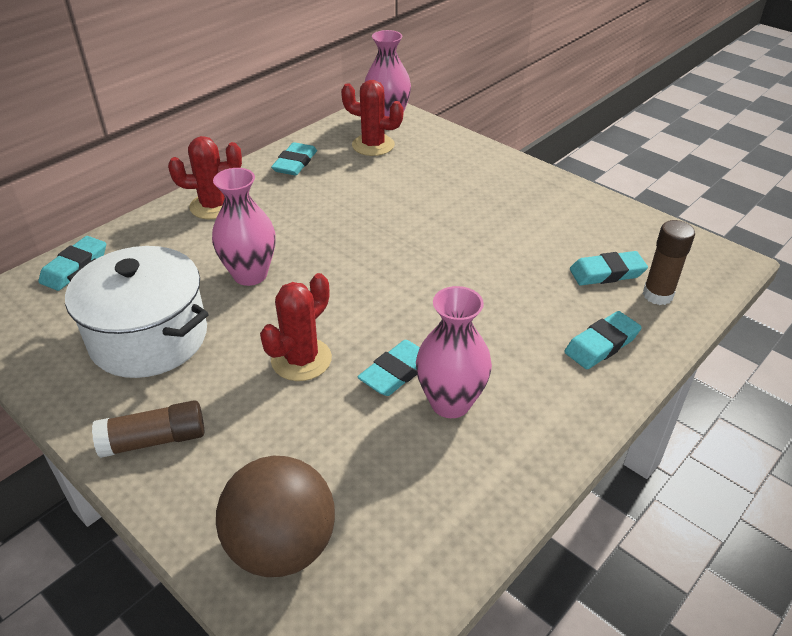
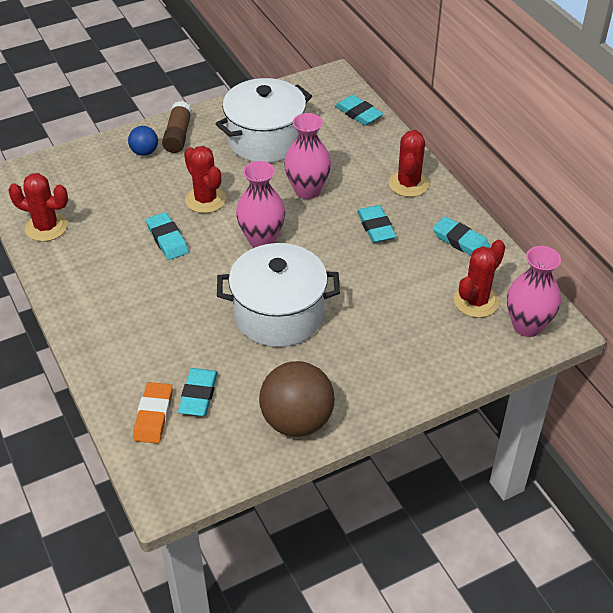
camera: 110 degrees right, 5 degrees up
brown ball [216,456,335,577] -> brown ball moved to [259,361,335,437]
pink vase [416,286,492,418] -> pink vase moved to [236,161,285,248]
turquoise eraser [564,311,642,369] -> turquoise eraser moved to [357,205,397,243]
brown glue stick [643,220,695,305] -> orange eraser [133,382,173,444]
none -> red cactus [8,173,68,242]
none -> blue ball [128,126,158,156]
none -> white pot [217,243,340,347]

